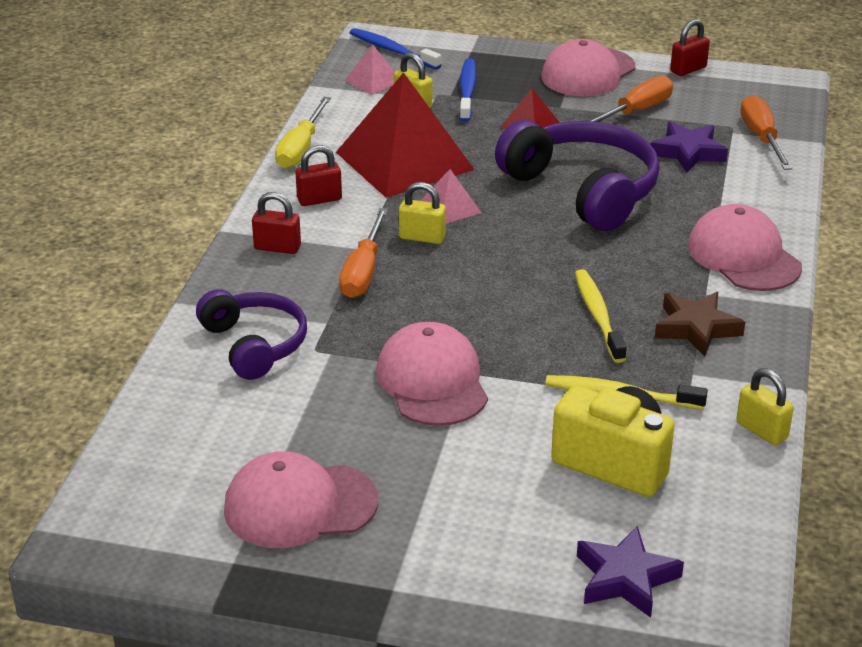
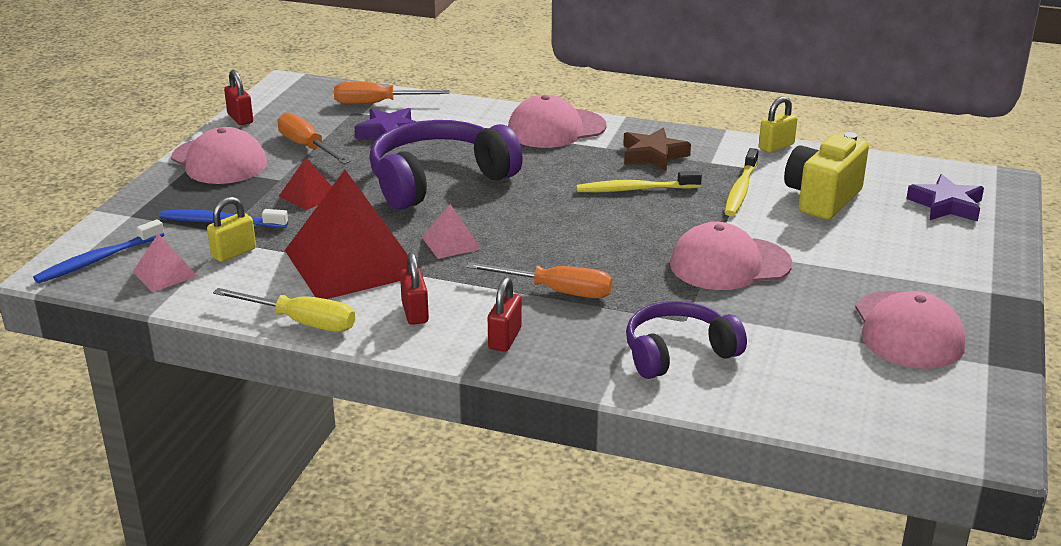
camera: 85 degrees left, 5 degrees down
yellow padlock [399,182,446,244] -> none

